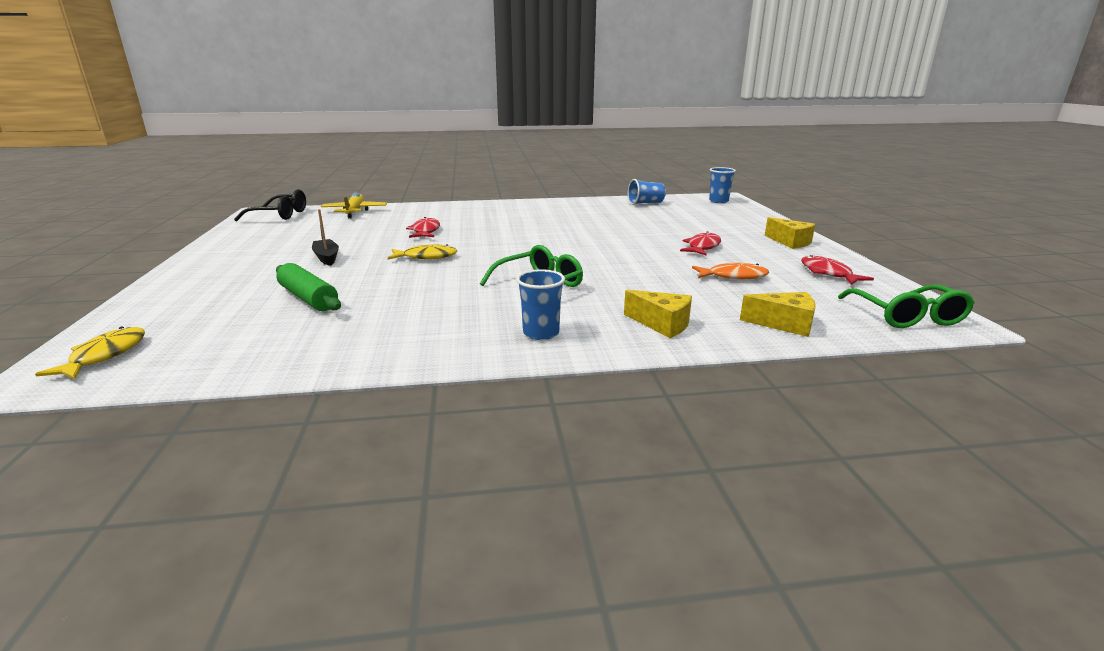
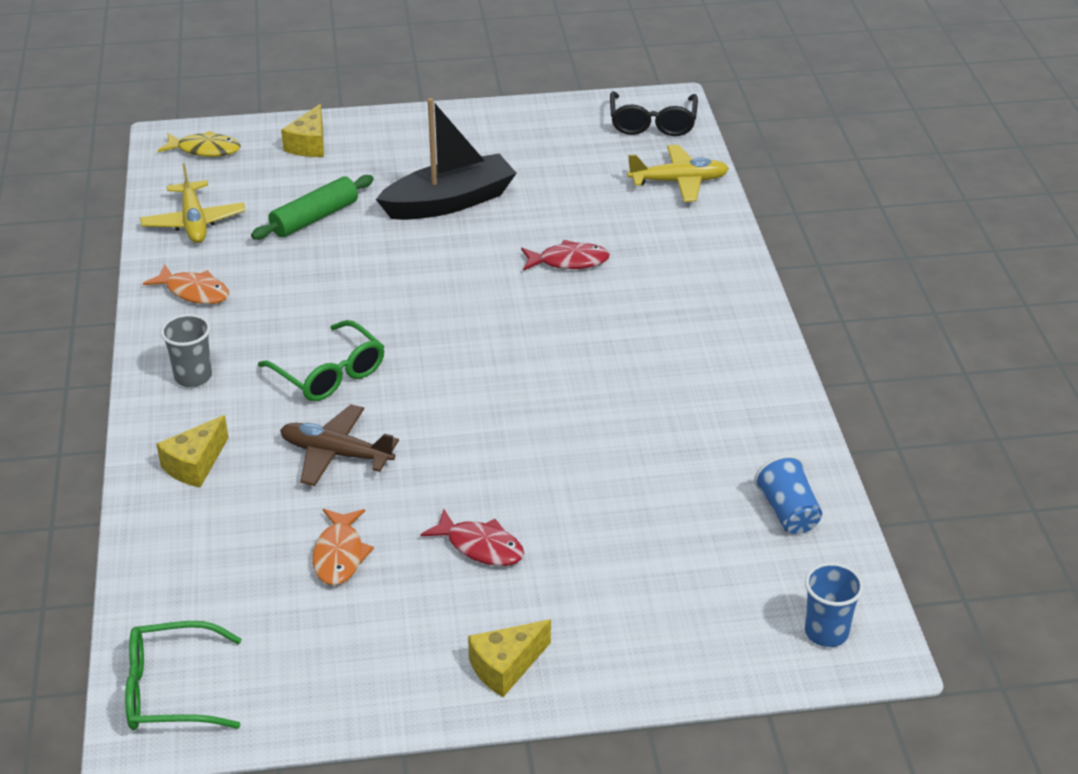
camera: 90 degrees right, 15 degrees up
black boat [312,209,339,266] -> black boat [376,98,517,220], size x1.94
yellow fish [388,244,457,260] -> none
blue cup [516,269,565,340] -> grey cup [160,314,212,387]
yellow cheese [740,292,815,337] -> yellow cheese moved to [281,104,324,157]
red fish [801,255,874,285] -> none
none -> yellow plane [140,163,246,243]
none -> orange fish [143,265,229,304]
none -> brown plane [280,404,399,486]

